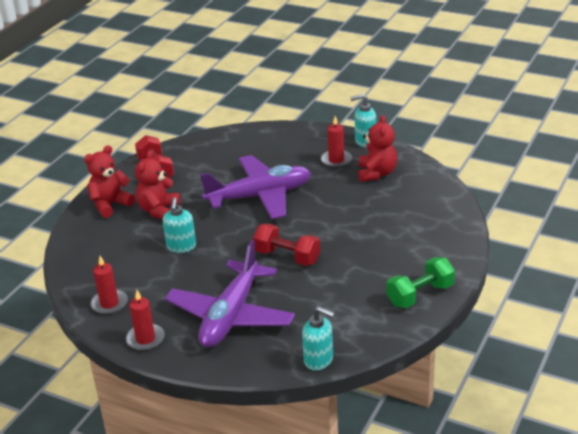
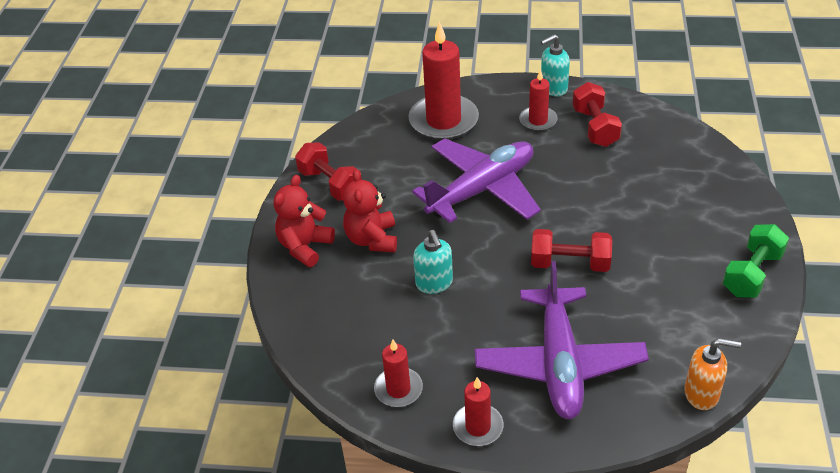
camera: 20 degrees left, 10 degrees up
turquoise soap dispenser [302,306,335,371] -> orange soap dispenser [684,338,741,410]
red teddy bear [358,115,397,182] -> red dumbbell [572,82,622,147]
none -> red candle [409,21,479,140]

